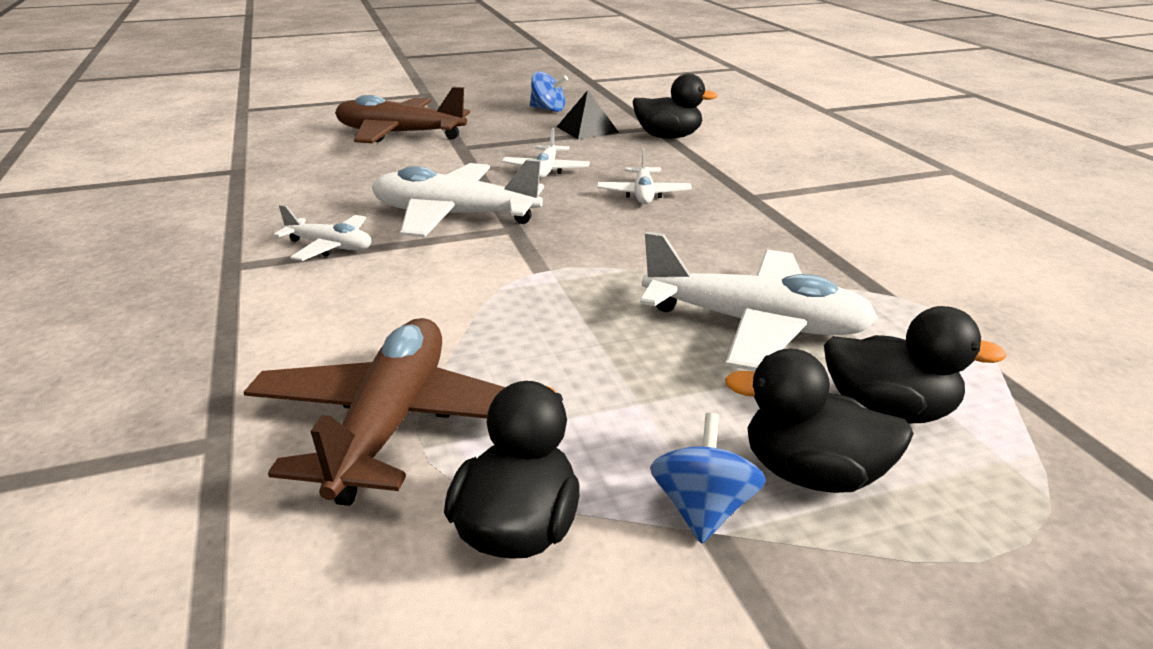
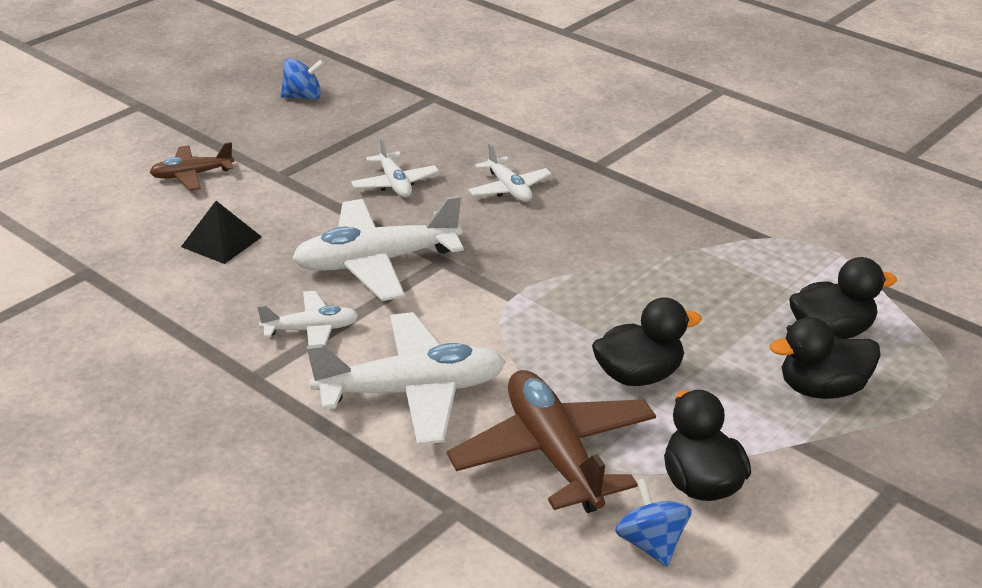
camera: 30 degrees left, 5 degrees up
brown plane [335,87,470,143] -> brown plane [150,142,234,191], size x0.54
black pyramid [557,90,619,139] -> black pyramid moved to [181,201,262,264]
black duck [632,73,718,139] -> black duck moved to [592,297,702,386]
white plane [640,231,878,371] -> white plane moved to [307,312,506,445]
blue spinning top [650,413,766,544] -> blue spinning top moved to [615,478,691,567]

